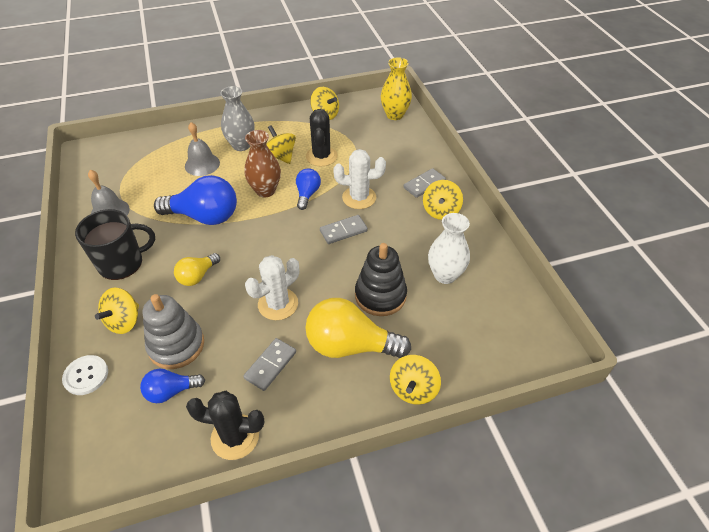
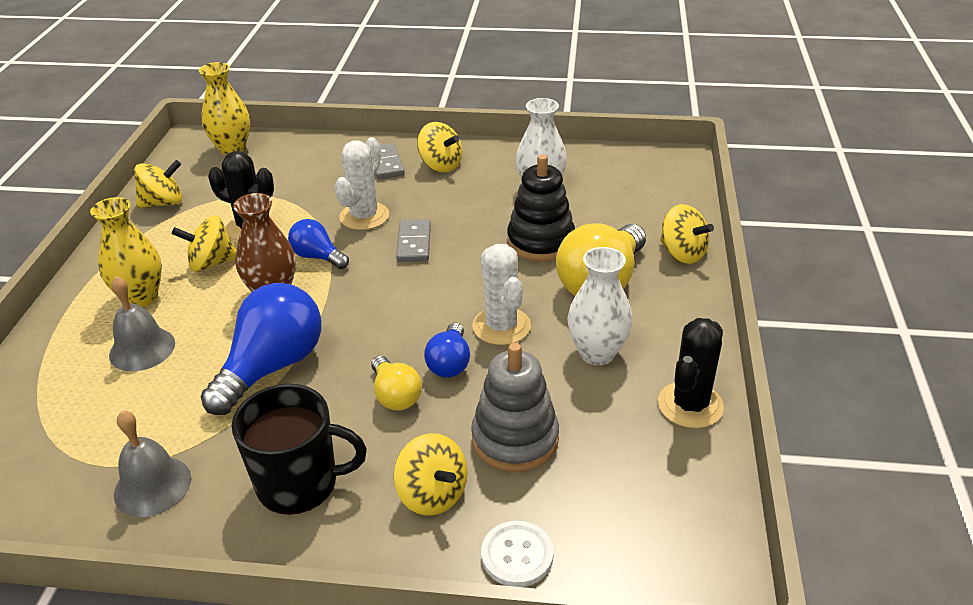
camera: 65 degrees left, 10 degrees down
black mug [75,209,155,280] -> black mug turned 90 degrees clockwise [232,384,367,515]
blue light bulb [140,369,205,403] -> blue light bulb moved to [424,323,470,378]
grey vase [220,86,255,151] -> yellow vase [90,197,162,307]
grey domino [243,338,296,391] -> white vase [567,247,633,365]

